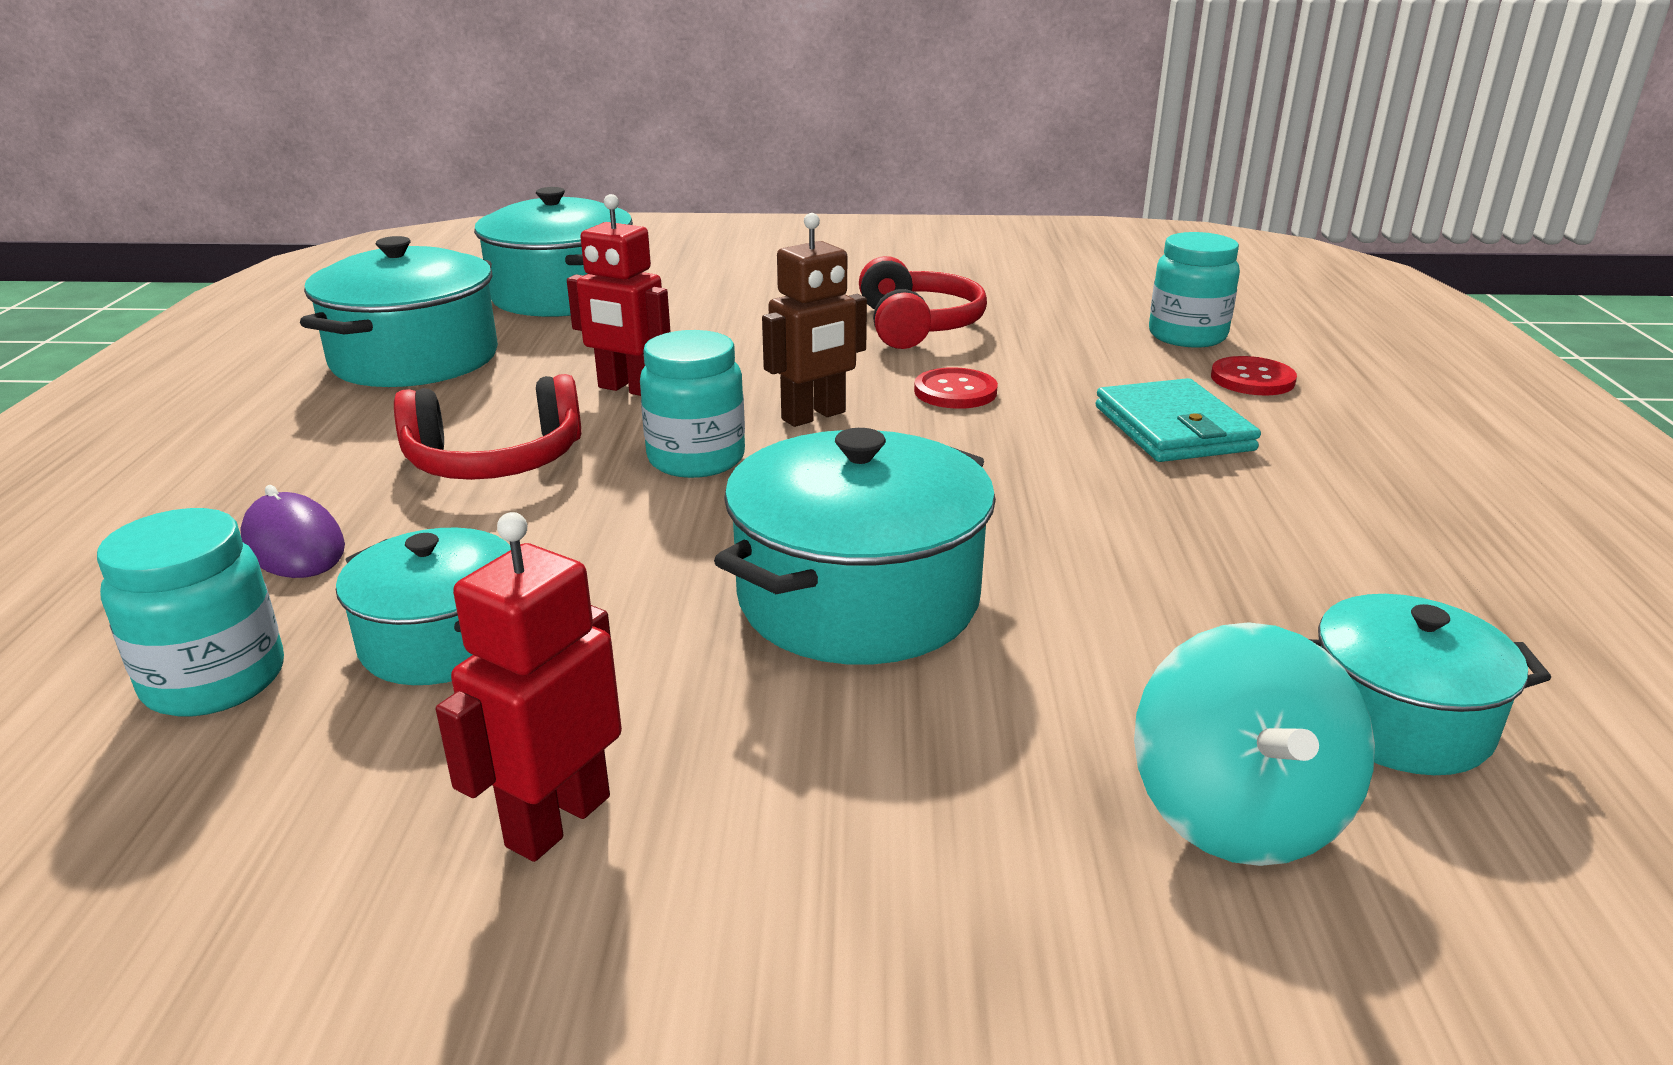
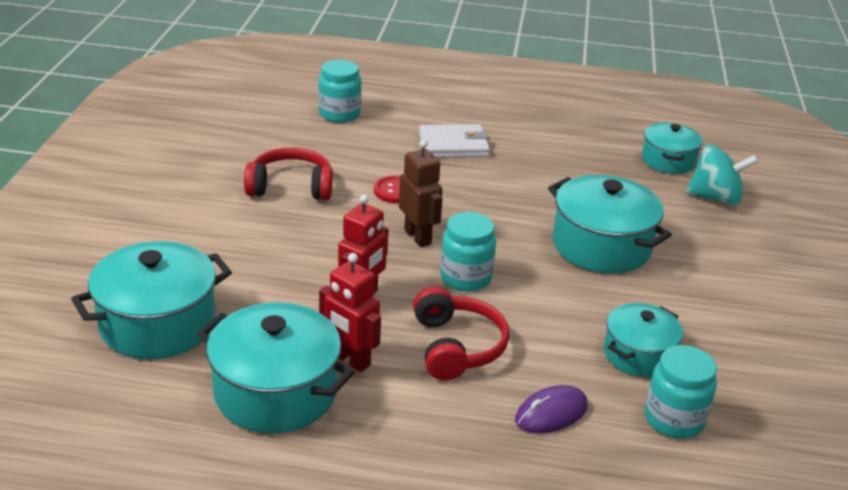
camera: 85 degrees left, 5 degrees up
red robot [436,512,622,862] -> red robot moved to [319,253,381,372]
turquoise wallet [1095,378,1261,462] -> white wallet [419,124,490,158]
red button [1211,356,1297,395] -> none

